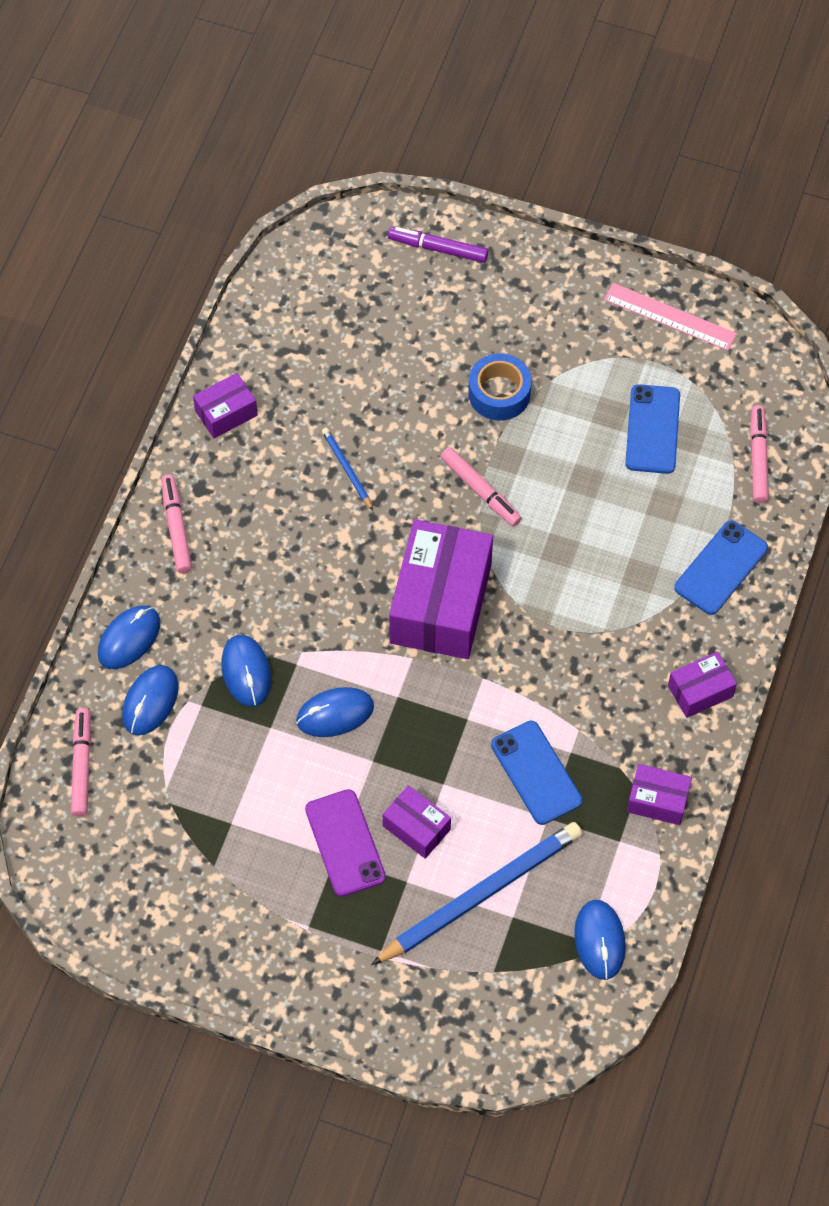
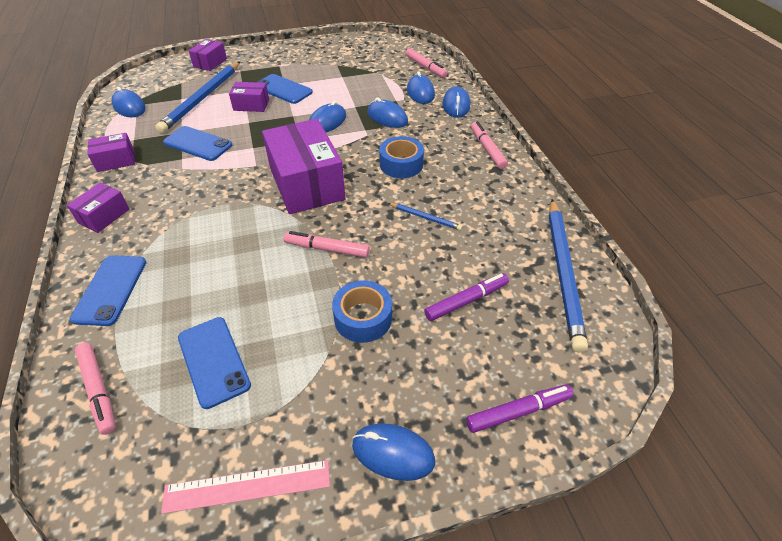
camera: 145 degrees right, 15 degrees down
pink marker [161,475,192,573] -> pink marker turned 150 degrees counterclockwise [471,121,508,169]
purple box [193,373,258,438] -> purple box moved to [189,39,227,71]
purple phone [305,789,386,897] -> blue phone [257,74,313,104]
none -> blue mouse [352,423,435,481]
none -> blue tape [379,136,424,178]
none -> purple marker [424,273,509,321]
none -> blue pencil [549,199,588,352]

